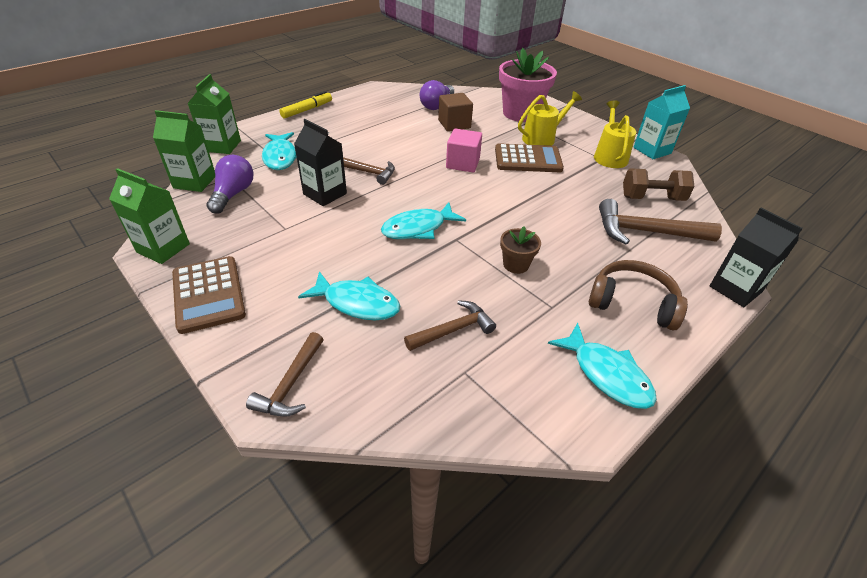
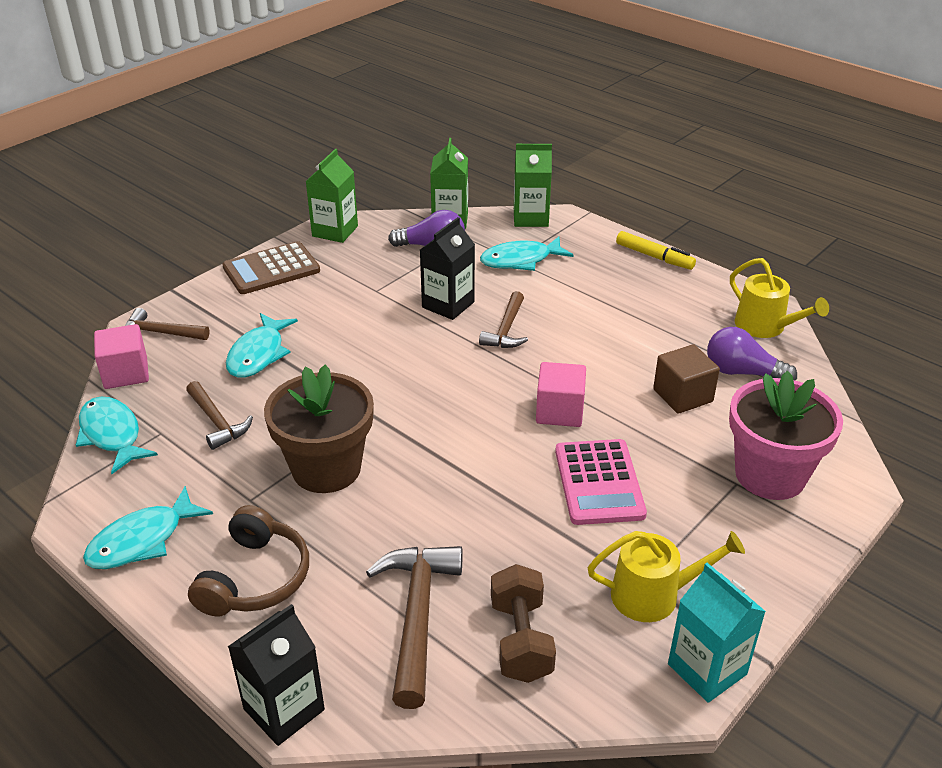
camera: 85 degrees right, 5 degrees down
turquoise fish [381,202,466,239] -> turquoise fish moved to [76,397,158,474]
brown calculator [495,143,564,172] -> pink calculator [555,439,647,525]
brown flower pot [500,226,541,274] -> brown flower pot [264,365,374,493], size x2.06
yellow watering can [518,91,582,146] -> yellow watering can moved to [730,258,829,338]
none -> pink cube [94,324,149,389]

